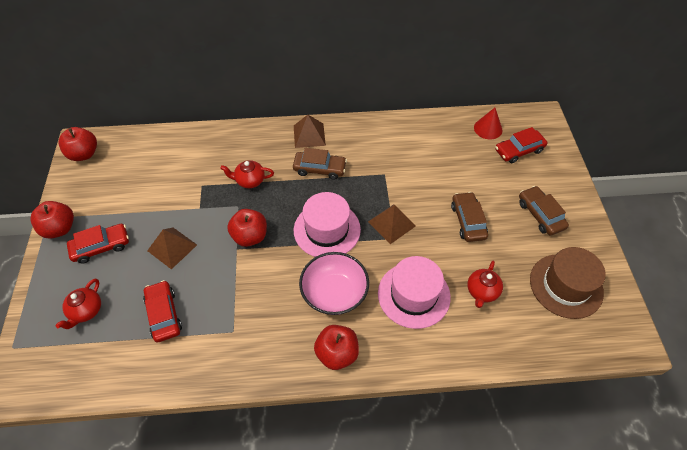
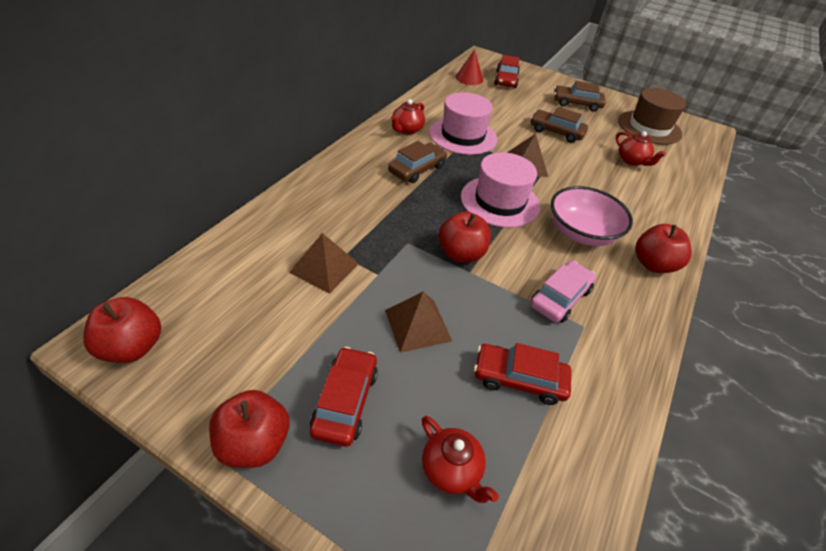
camera: 60 degrees left, 10 degrees down
red teapot [220,160,274,188] -> red teapot moved to [391,99,425,134]
brown pyramid [294,115,326,148] -> brown pyramid moved to [289,233,359,294]
pink hat [378,256,451,329] -> pink hat moved to [429,92,497,155]
none -> pink car [530,261,596,323]

